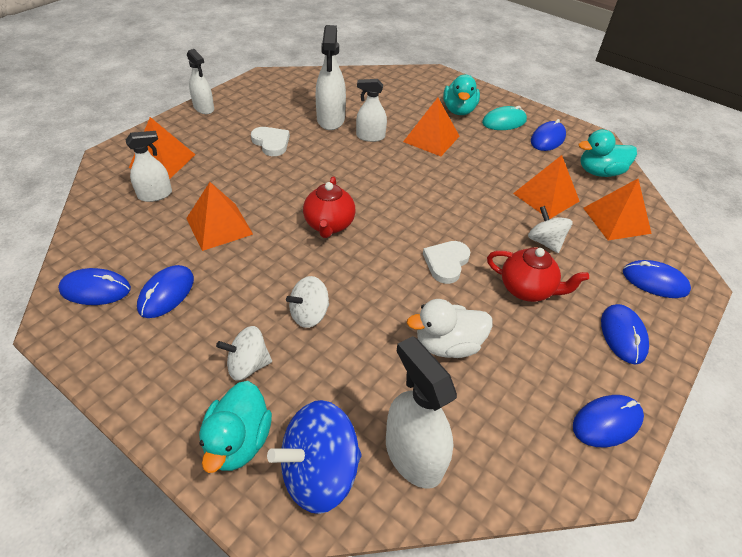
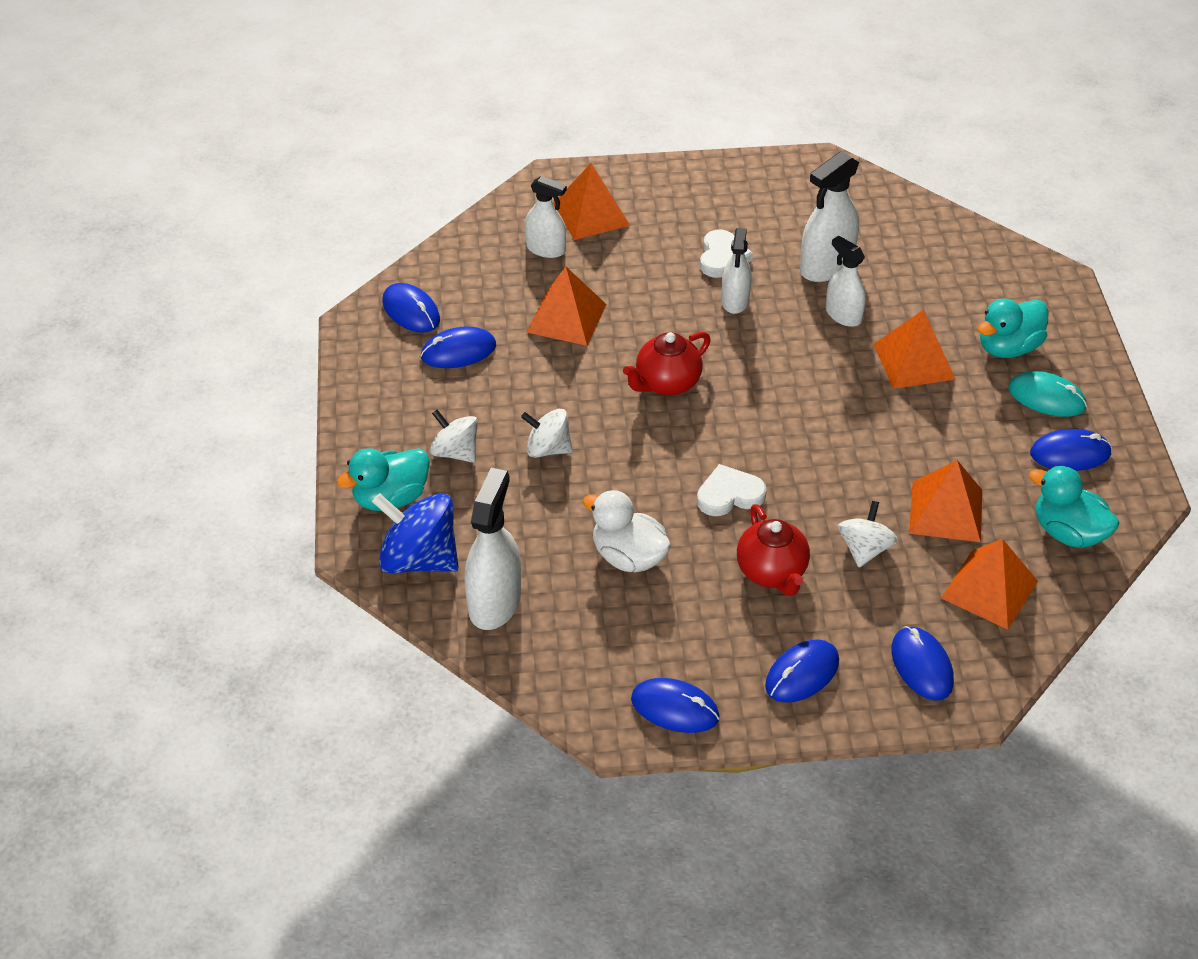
camera: 50 degrees right, 0 degrees up
white spray bottle [187,49,214,114] -> white spray bottle moved to [721,228,751,314]

